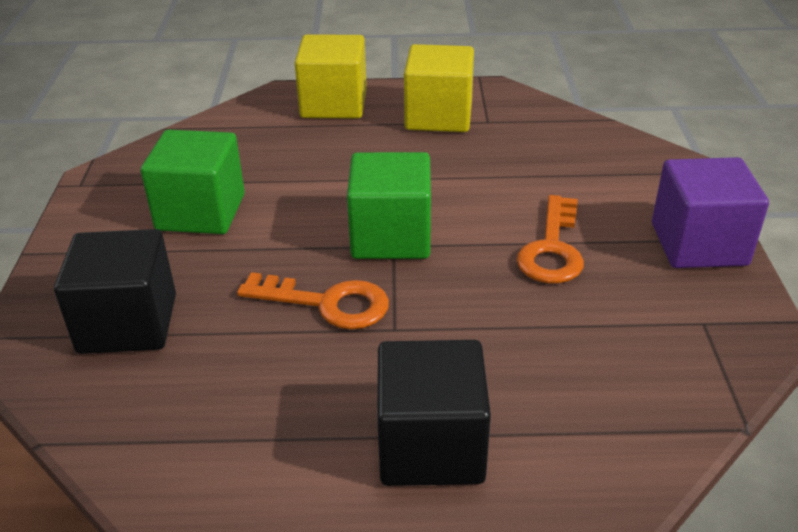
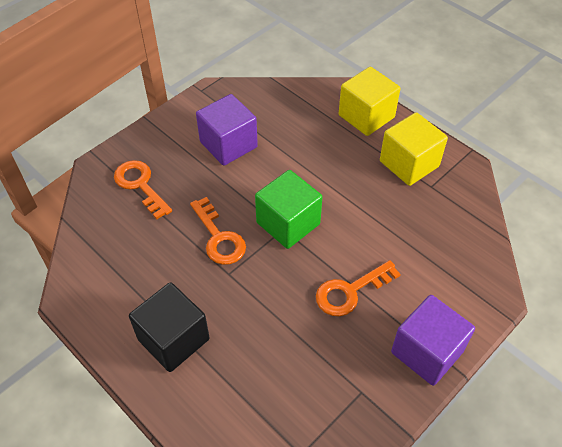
camera: 45 degrees right, 15 degrees up
black cube [54,229,176,354] -> orange key [114,160,172,219]
green cube [141,130,245,234] -> purple cube [196,94,258,166]

